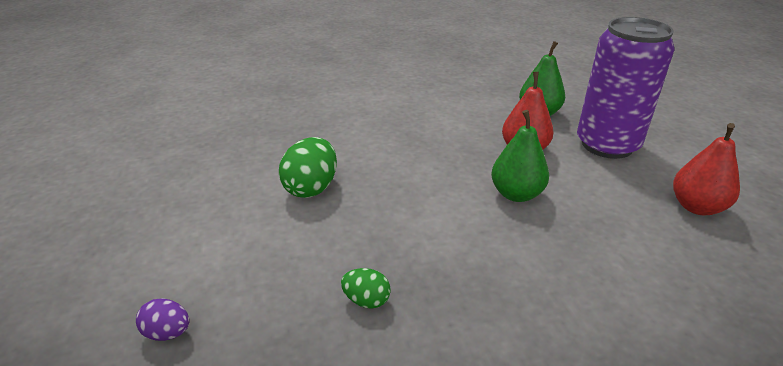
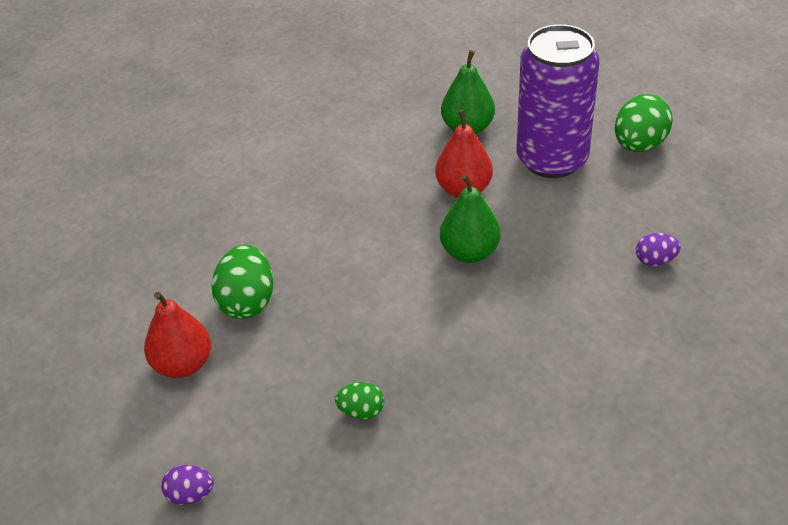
camera: 15 degrees left, 10 degrees up
red pear [673,123,740,215] -> red pear moved to [144,292,211,378]
none -> green egg [615,94,673,152]
none -> purple egg [636,233,681,266]

